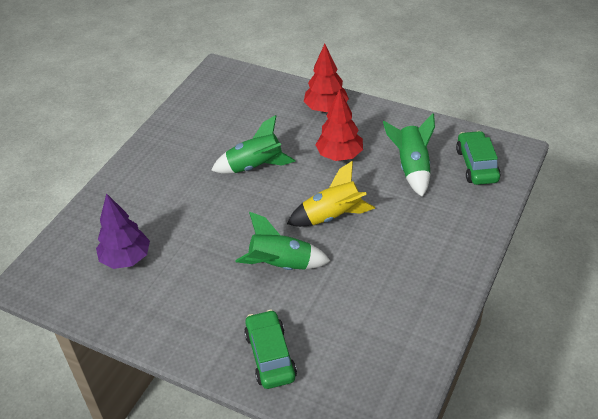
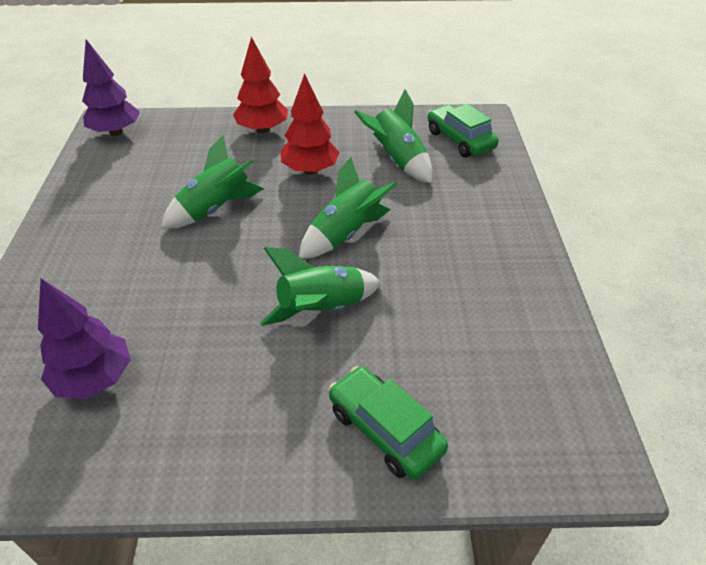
camera: 30 degrees left, 0 degrees up
yellow rocket [287,161,375,227] -> green rocket [299,157,397,259]
none -> purple tree [82,39,140,136]

